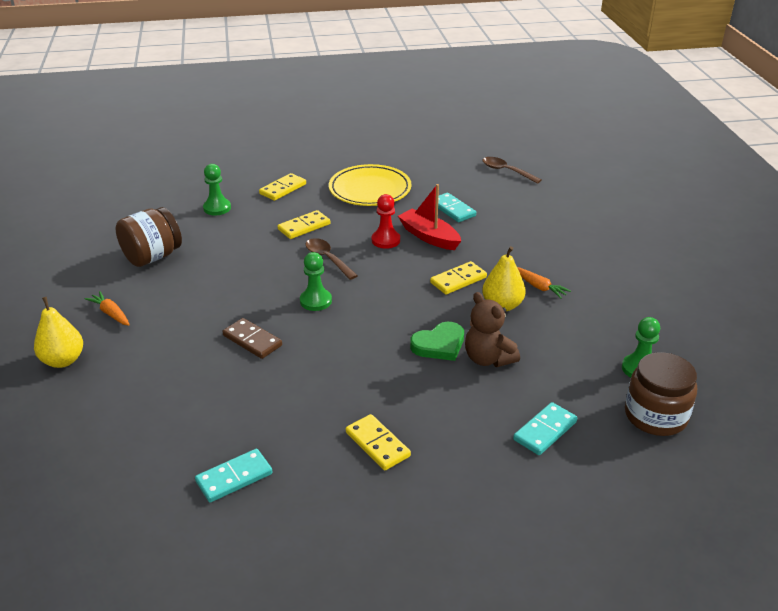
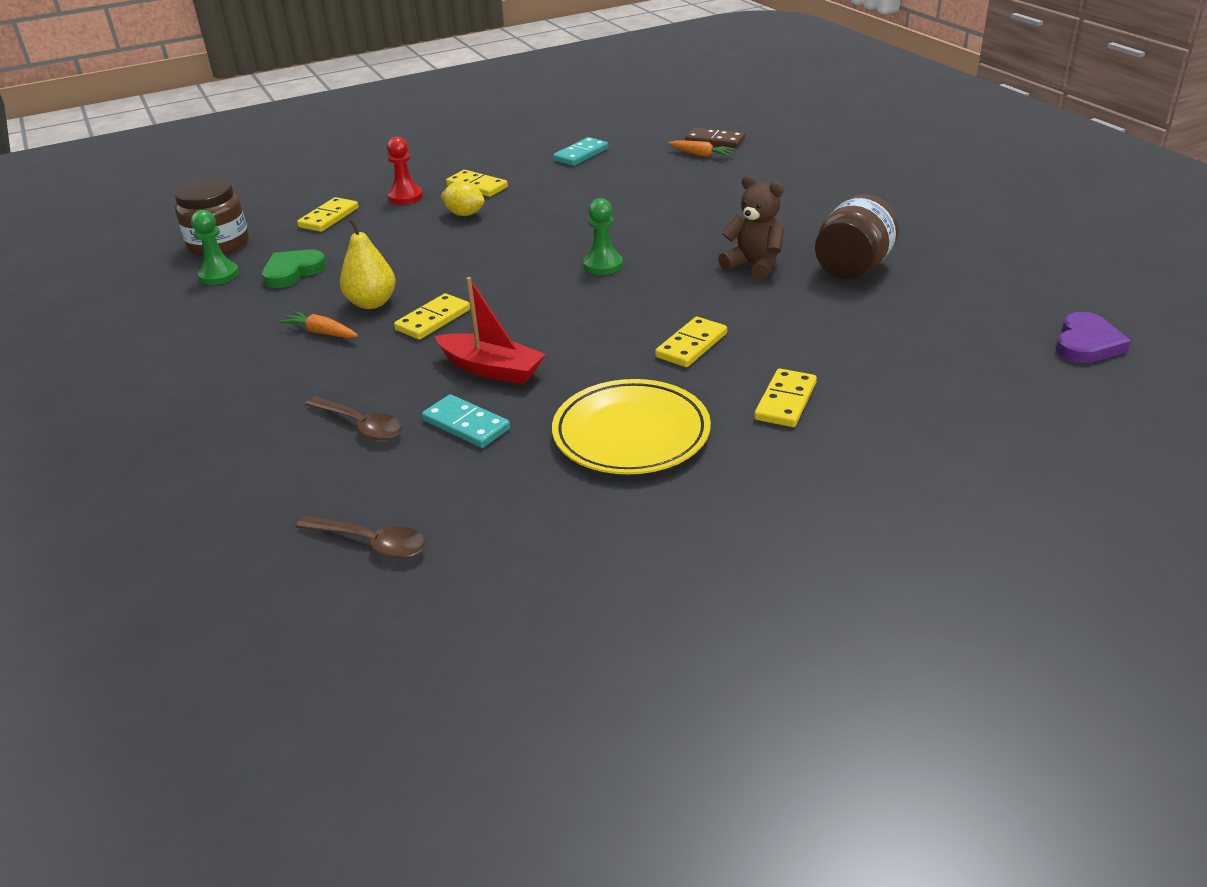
camera: 165 degrees right, 0 degrees up
yellow pear [34,297,83,368] -> none
orange carrot [85,291,130,326] -> orange carrot moved to [668,141,735,157]
green pawn [203,164,231,215] -> none
brown domino [223,318,282,359] -> brown domino moved to [685,127,745,148]
brown spoon [306,238,358,280] -> brown spoon moved to [305,396,402,440]
red pawn [372,194,400,249] -> red pawn moved to [387,137,423,204]
green heart [410,322,464,361] -> green heart moved to [262,249,327,288]
brown teddy bear [465,292,520,367] -> brown teddy bear moved to [718,175,784,280]
turquoise domino [513,402,577,455] -> yellow domino [297,197,359,232]
none -> yellow lemon [441,181,485,216]
none -> purple heart [1055,312,1131,363]

